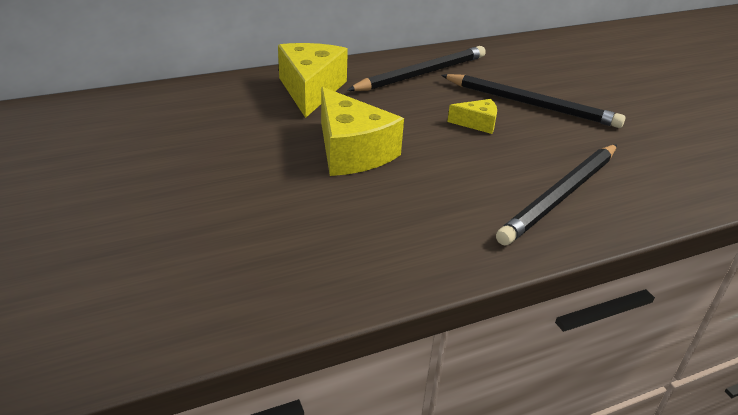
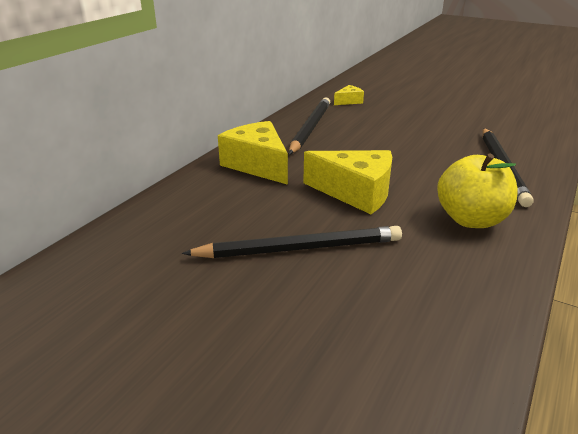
camera: 35 degrees left, 5 degrees down
black pencil [441,74,625,128] -> black pencil moved to [182,226,402,258]
yellow cheese [447,99,497,134] -> yellow cheese moved to [334,85,364,105]
none -> yellow apple [437,153,518,228]

